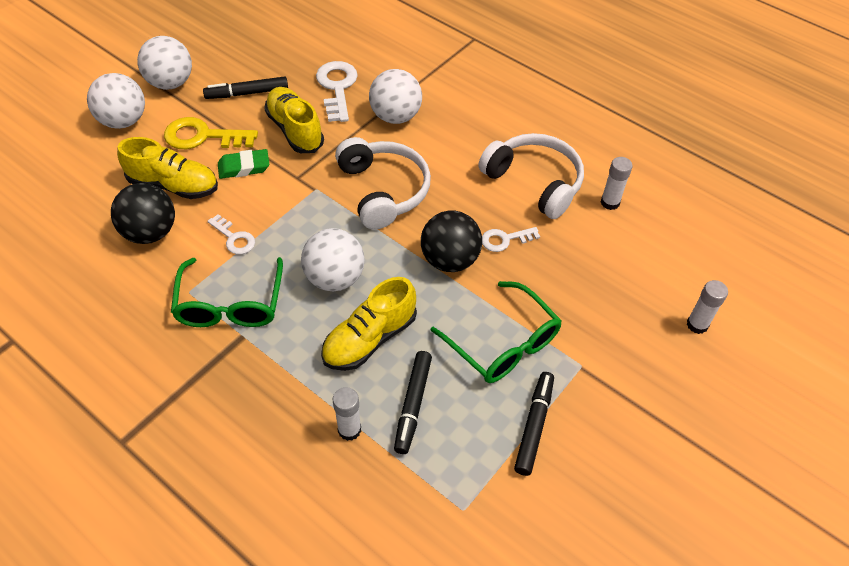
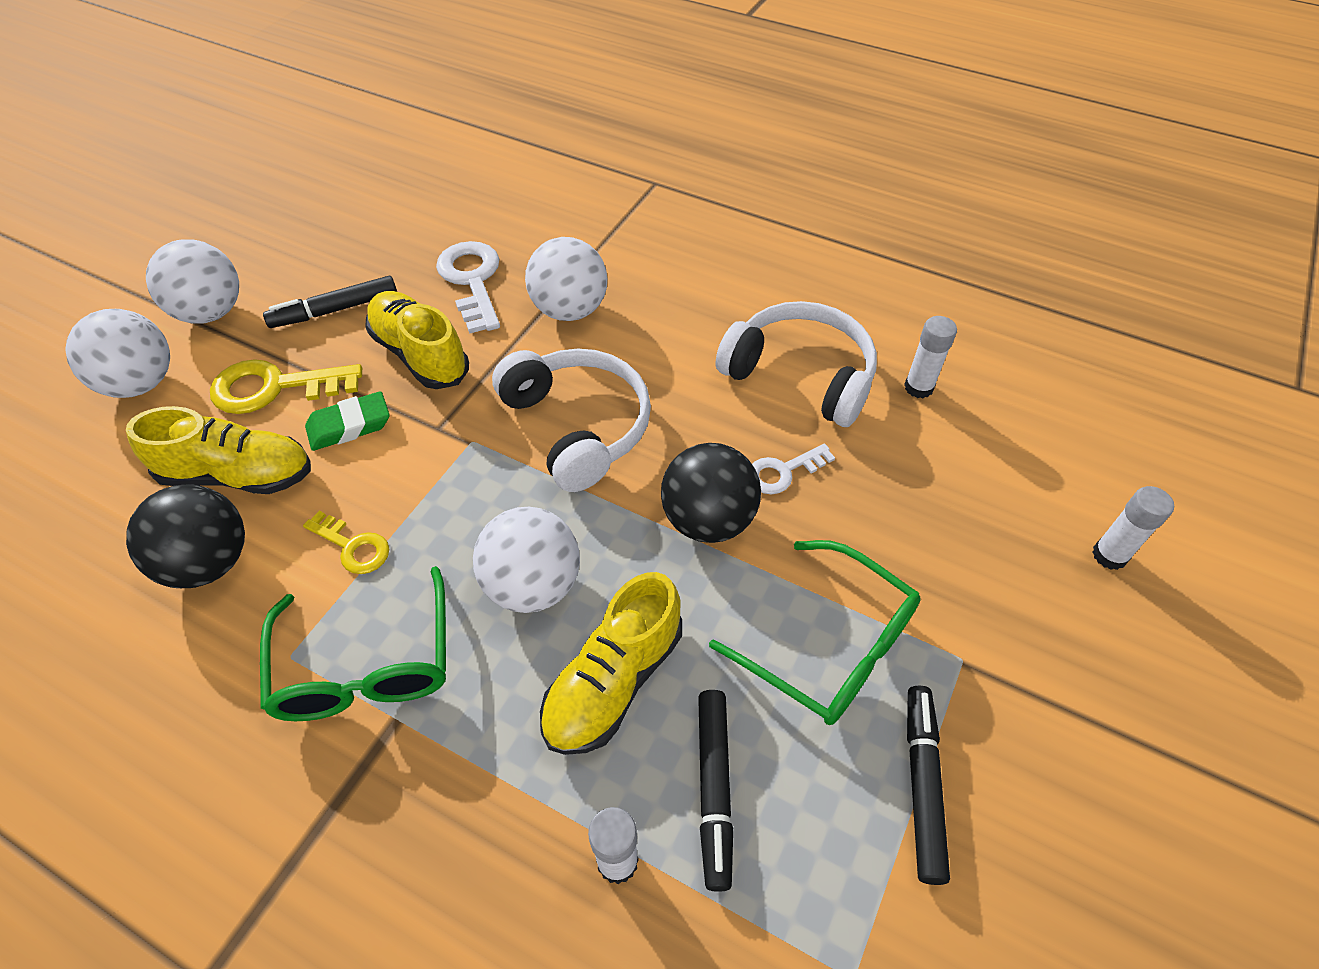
camera: 10 degrees left, 0 degrees up
white key [207,214,255,254] -> yellow key [303,511,389,574]

